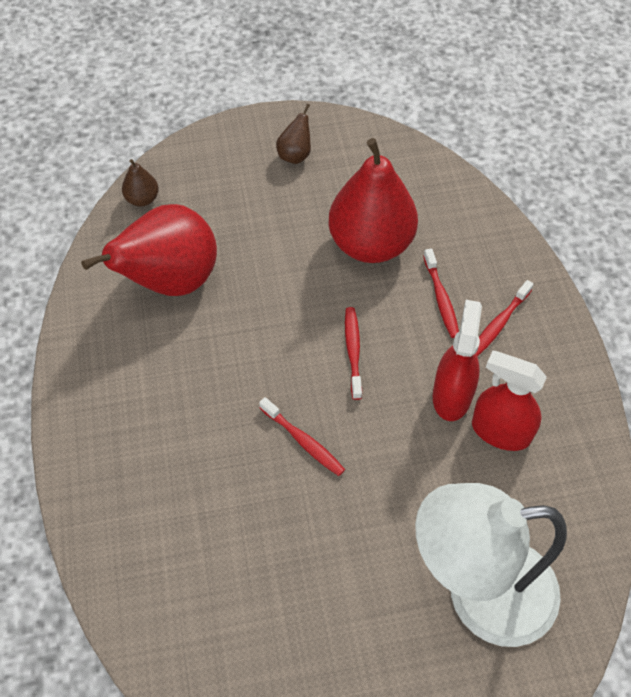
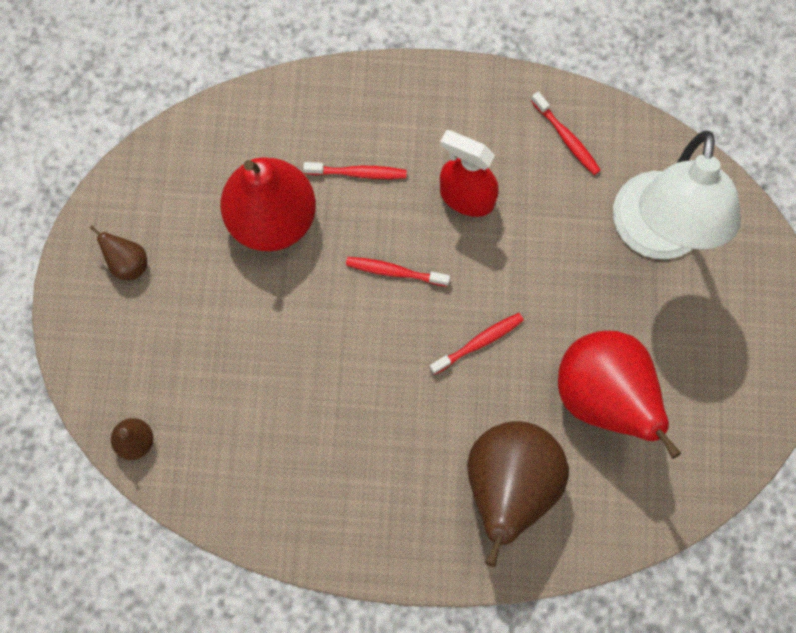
camera: 75 degrees left, 15 degrees up
red pear [81,204,217,296] -> red pear moved to [558,331,681,459]
red spray bottle [472,351,547,451] -> none
red toothbrush [476,280,534,357] -> red toothbrush moved to [531,92,601,175]
none -> brown pear [467,421,569,567]

